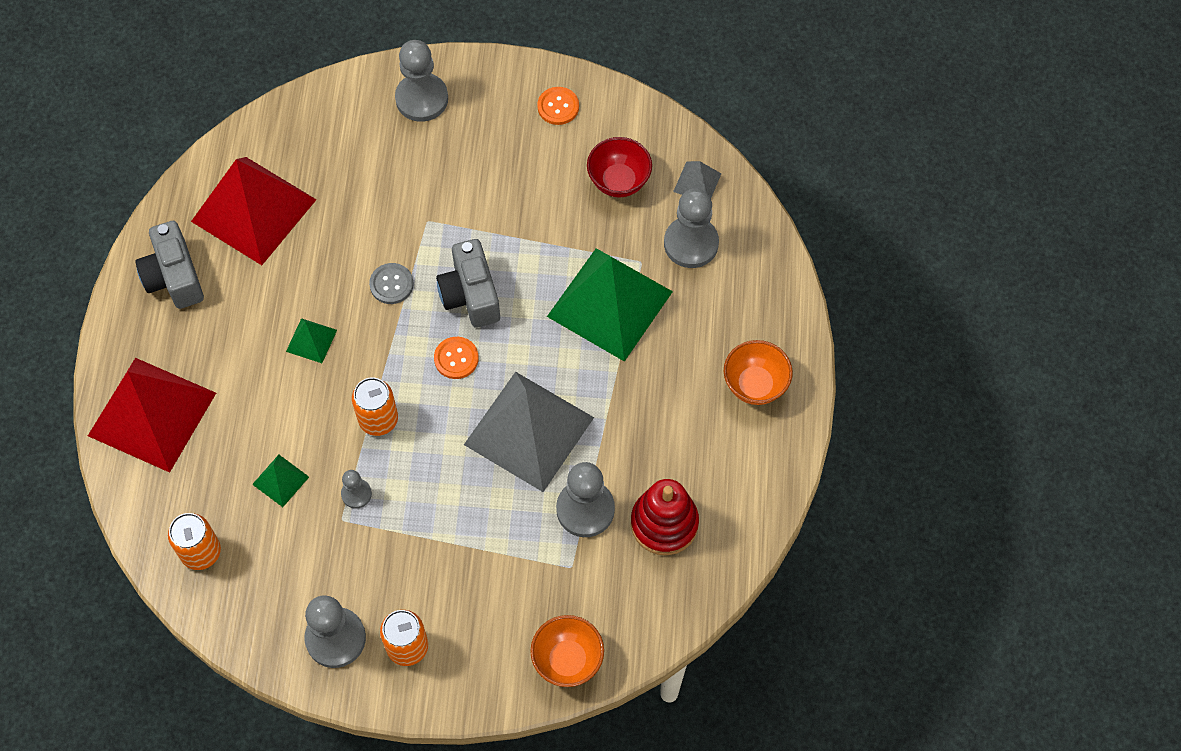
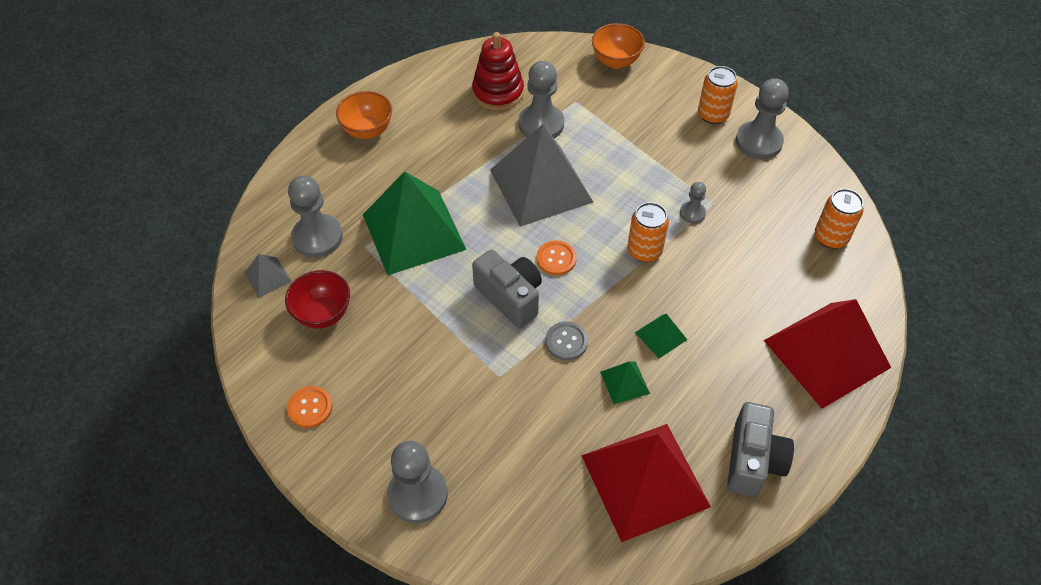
camera: 145 degrees left, 10 degrees down
green pyramid [252,455,309,507] -> green pyramid moved to [600,361,650,404]
grey camera [436,239,500,328] -> grey camera turned 60 degrees counterclockwise [472,250,542,328]

